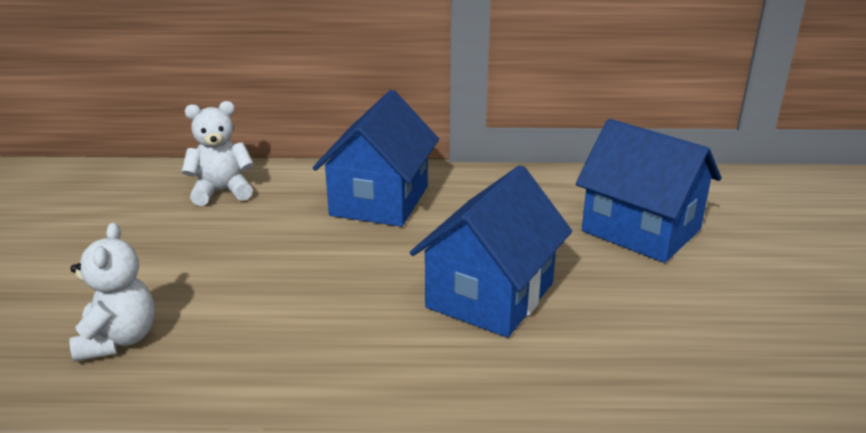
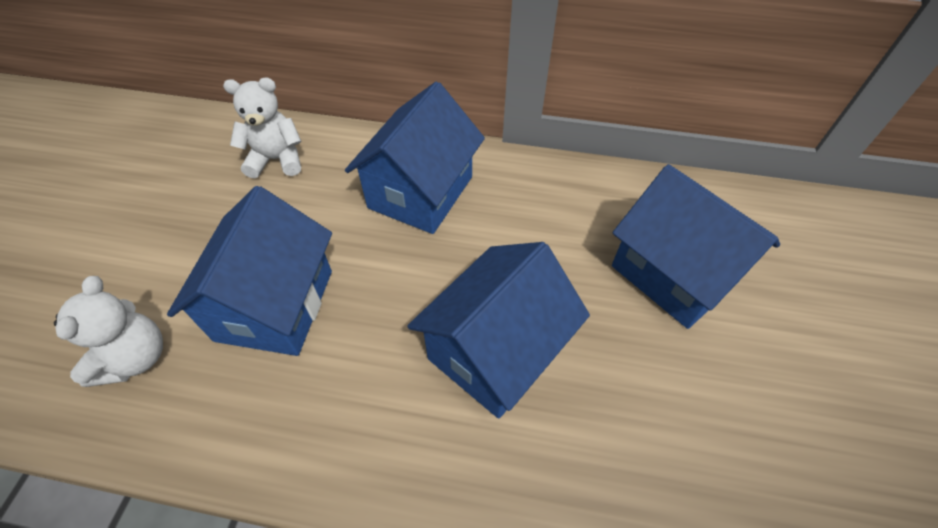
camera: 10 degrees right, 25 degrees up
none -> blue house [167,186,332,356]

